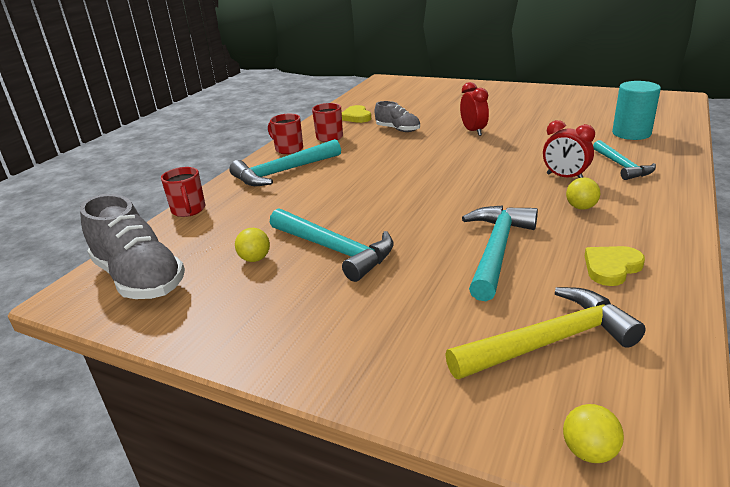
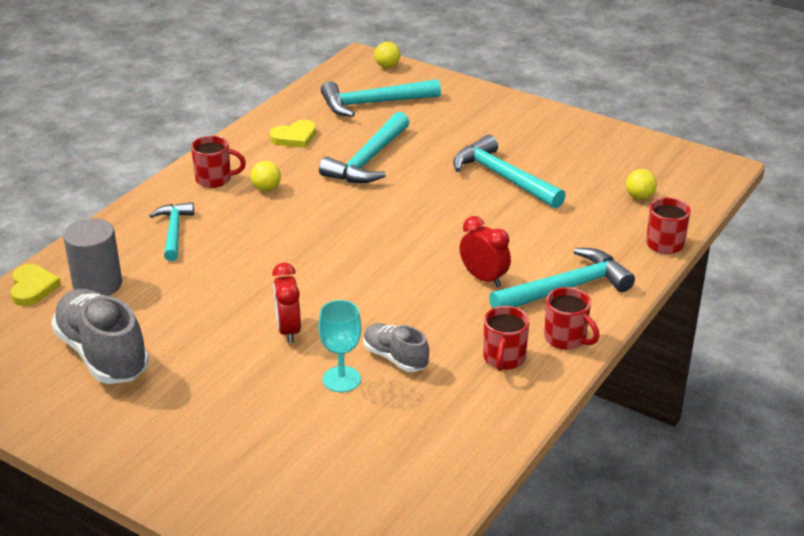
camera: 175 degrees left, 5 degrees up
grey shoe [80,194,185,299] -> grey shoe moved to [51,289,149,384]
yellow ball [235,228,270,262] -> yellow ball moved to [626,169,657,200]
yellow heart [342,105,371,123] -> yellow heart moved to [10,264,61,306]
yellow hammer [445,287,646,379] -> turquoise hammer [321,79,441,117]
red clock [543,120,595,178] -> red clock moved to [460,216,511,287]
turquoise cylinder [612,81,661,140] -> grey cylinder [63,218,122,296]
none -> red mug [191,135,246,188]
none -> turquoise goblet [318,300,361,392]

